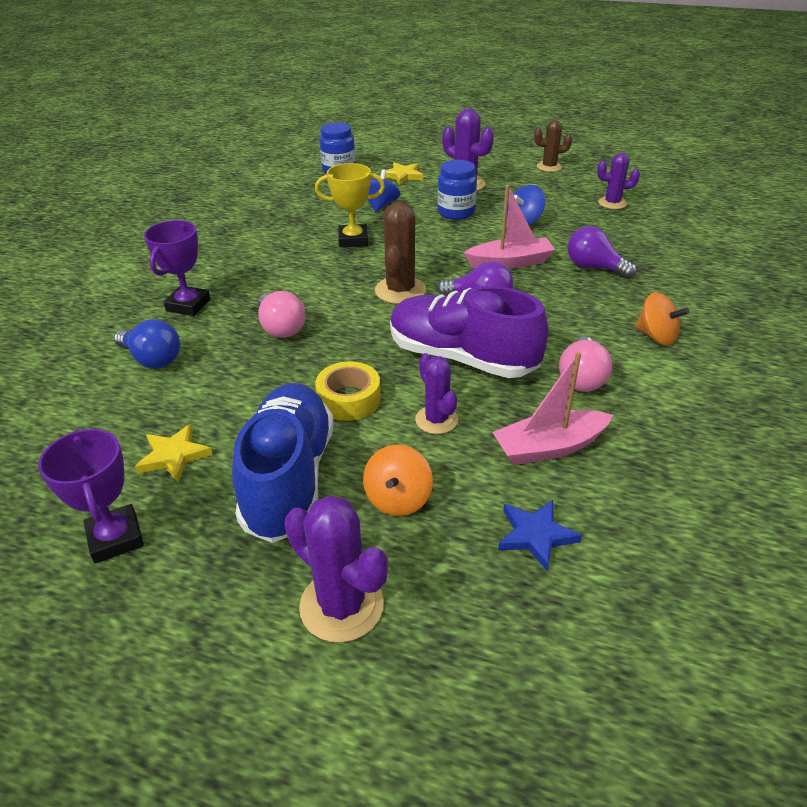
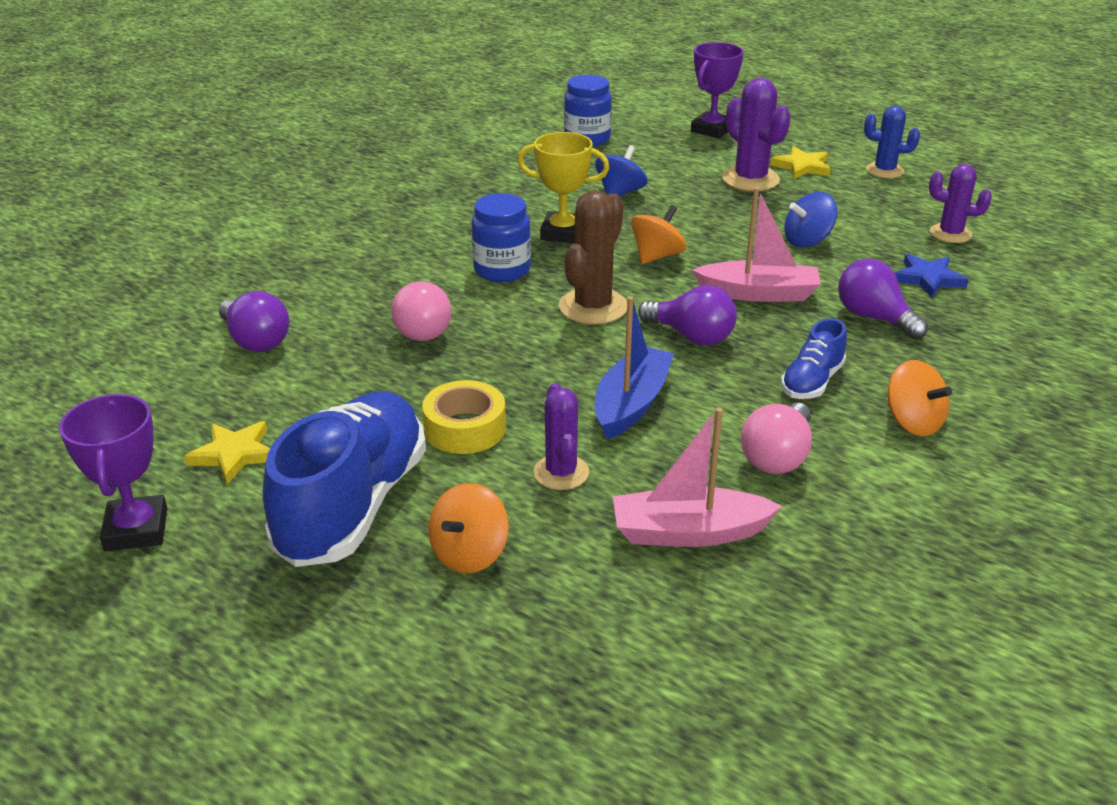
camera: 15 degrees right, 5 degrees down
blue light bulb [114,319,180,368] -> purple light bulb [219,291,290,352]
purple trophy [144,220,210,316] -> purple trophy moved to [691,42,744,138]
purple cactus [284,495,388,643] -> none
yellow star [385,162,423,185] -> yellow star moved to [770,146,831,179]
purple shoe [390,286,549,378] -> blue boat [595,296,674,439]
blue jar [437,160,477,220] -> blue jar moved to [471,193,531,282]
blue star [498,500,582,571] -> blue star moved to [895,254,969,297]
brown cactus [534,120,572,172] -> blue cactus [864,106,920,178]
none -> orange spinning top [631,205,686,264]
none -> blue shoe [781,318,847,399]

